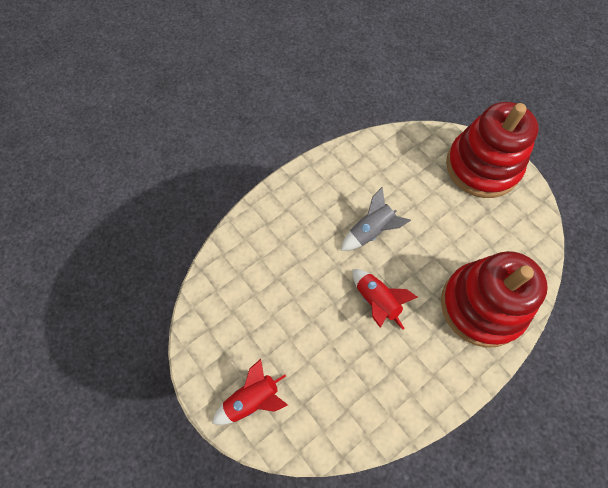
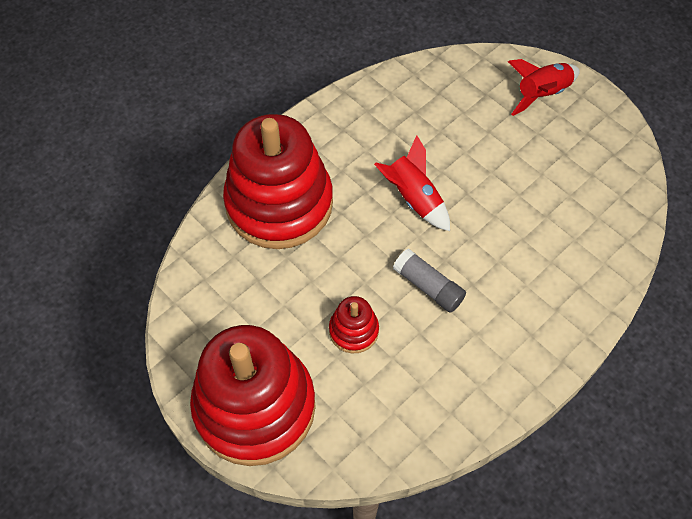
camera: 175 degrees right, 5 degrees down
grey rocket [341,187,411,251] -> grey glue stick [393,248,466,313]
none -> red stacking toy [329,296,379,353]

